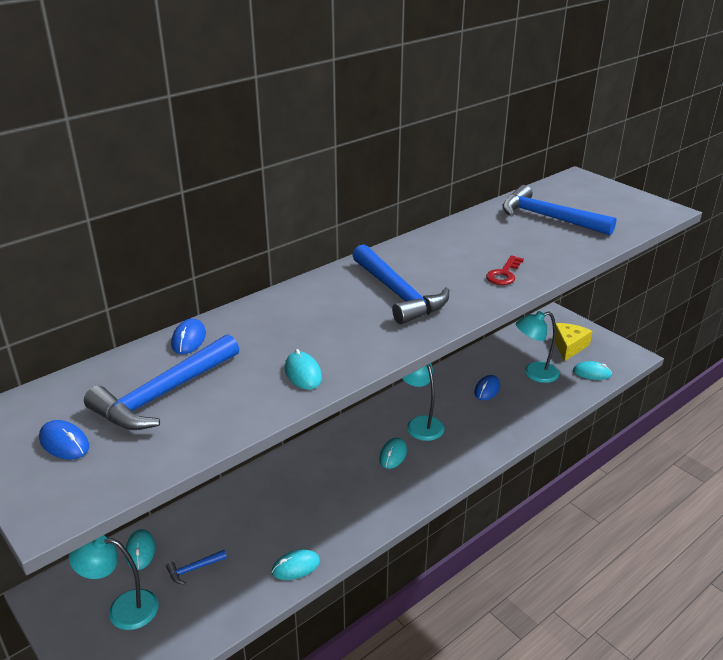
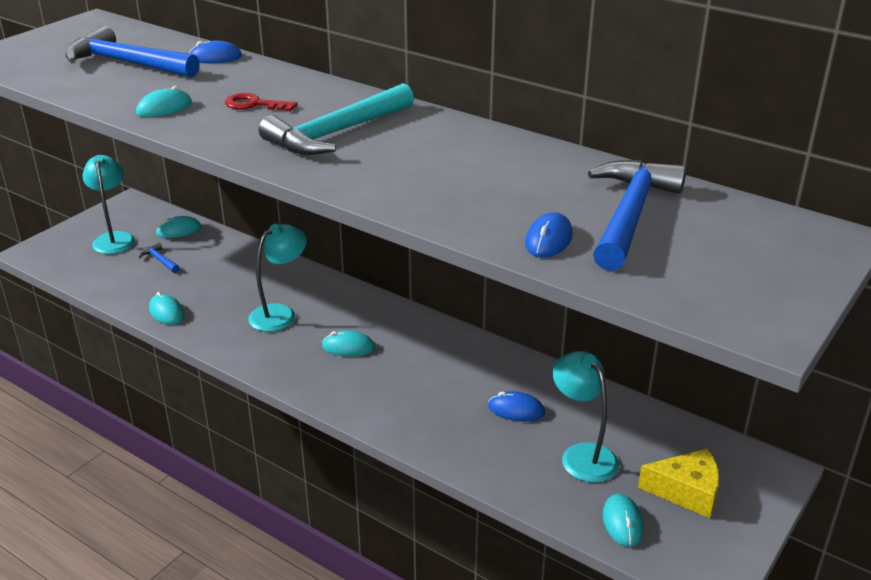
camera: 75 degrees right, 0 degrees up
blue mouse [39,420,89,459] -> blue mouse moved to [525,212,573,258]
blue hammer [352,244,449,324] -> turquoise hammer [259,83,414,155]
turquoise lamp [402,363,444,441] -> turquoise lamp moved to [248,224,307,332]
red key [486,255,524,285] -> red key moved to [225,93,297,112]

